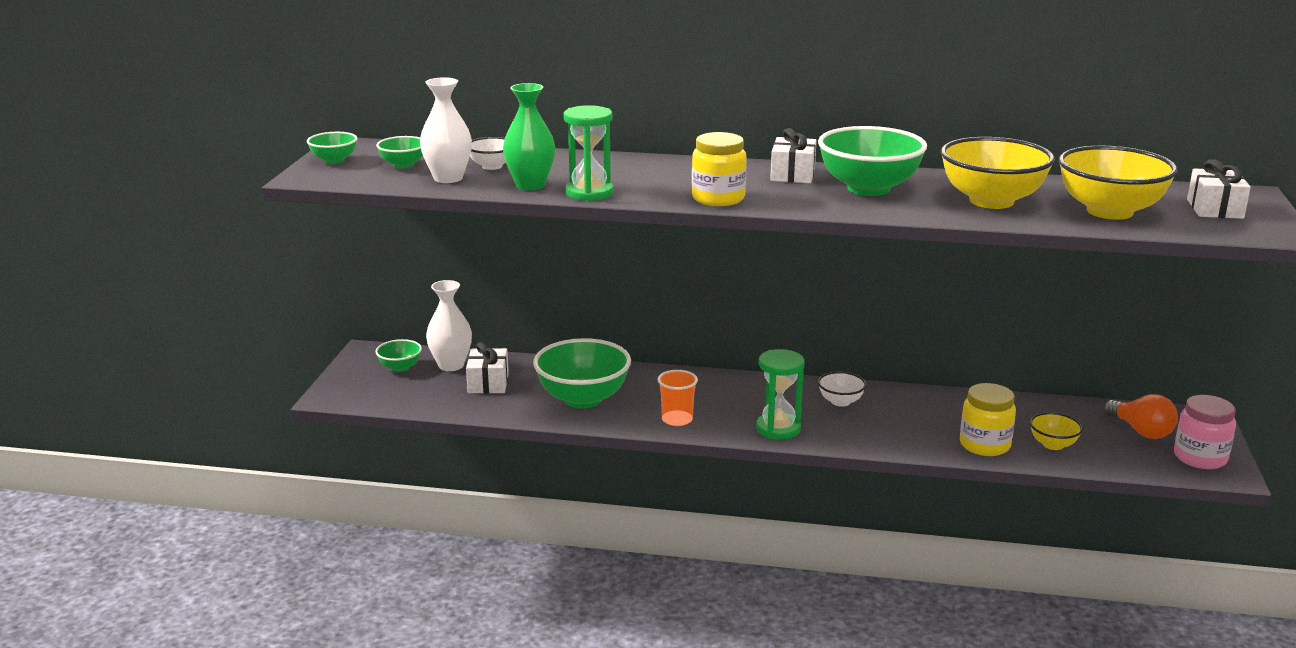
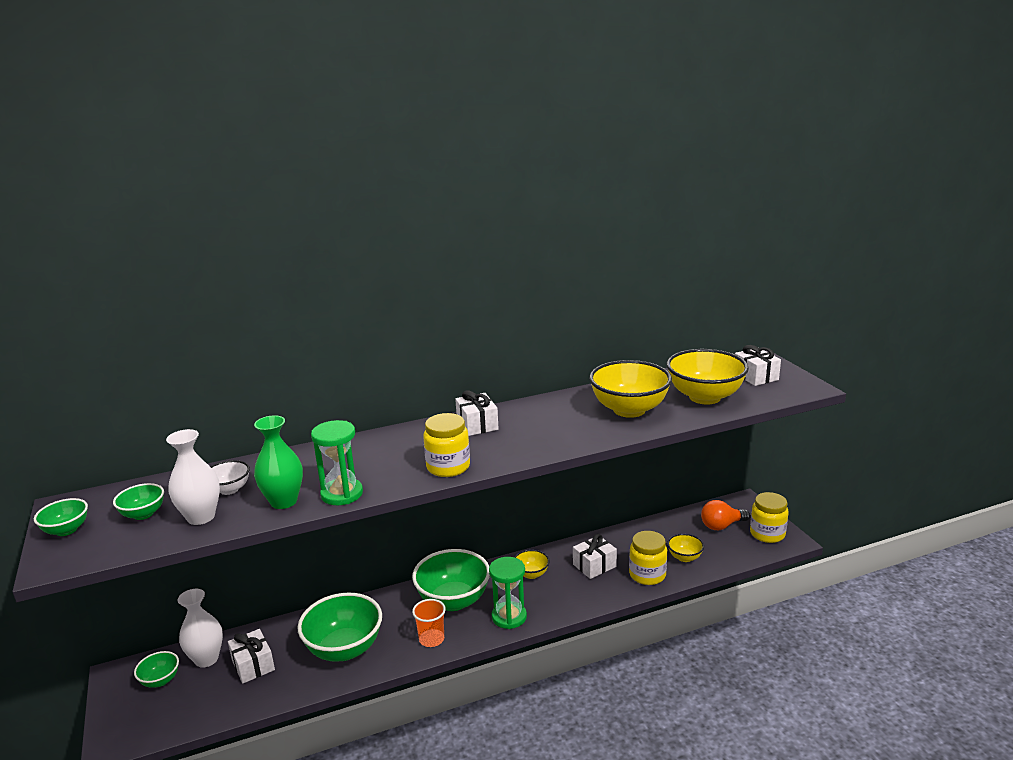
camera: 30 degrees left, 0 degrees up
green bowl [818,126,927,196] -> green bowl moved to [412,549,490,611]
white bowl [818,372,866,407] -> yellow bowl [514,550,550,579]
orange light bulb [1104,394,1178,439] -> orange light bulb turned 135 degrees clockwise [701,500,750,530]
pink jar [1174,395,1236,469] -> yellow jar [750,492,789,543]
none -> white gift [573,534,617,579]

